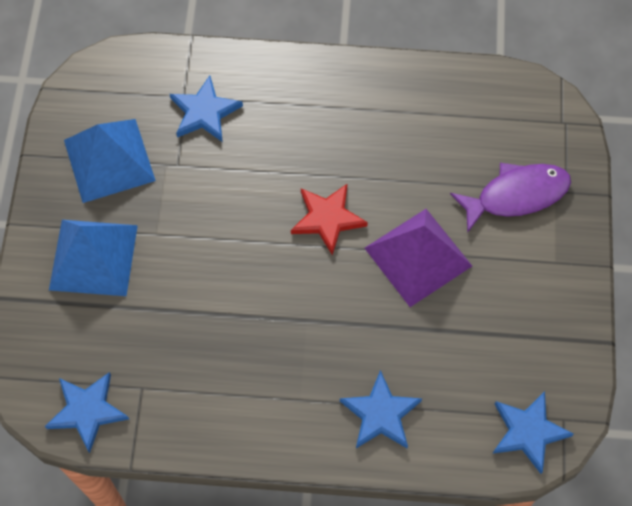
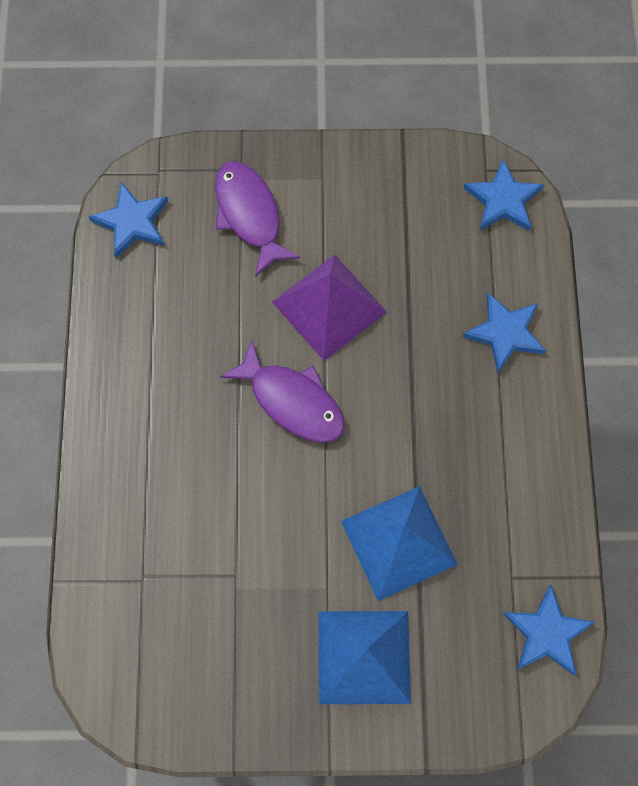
camera: 95 degrees left, 5 degrees up
blue pyramid [64,119,156,203] -> blue pyramid moved to [341,486,458,601]
blue star [170,76,243,142] -> blue star moved to [89,182,168,258]
red star [291,184,368,256] -> purple fish [220,340,345,443]

